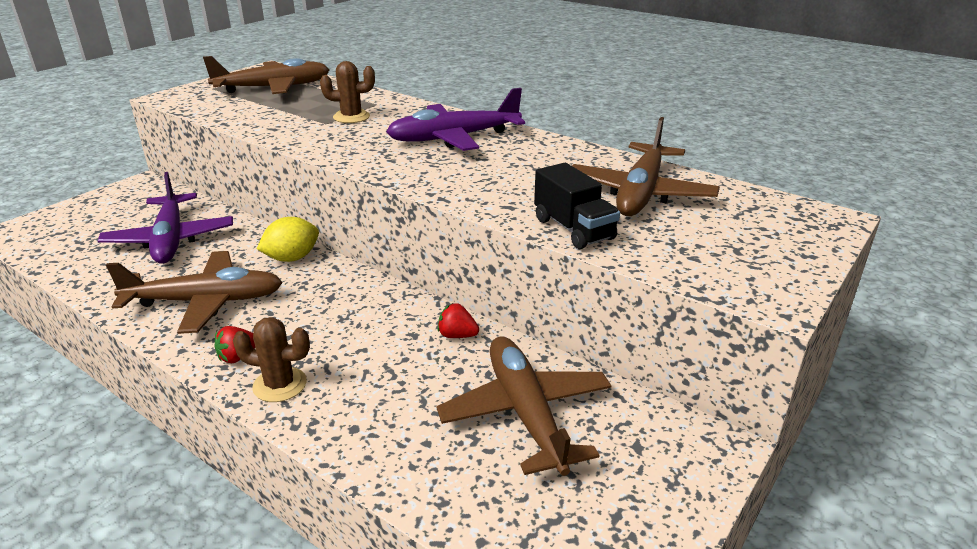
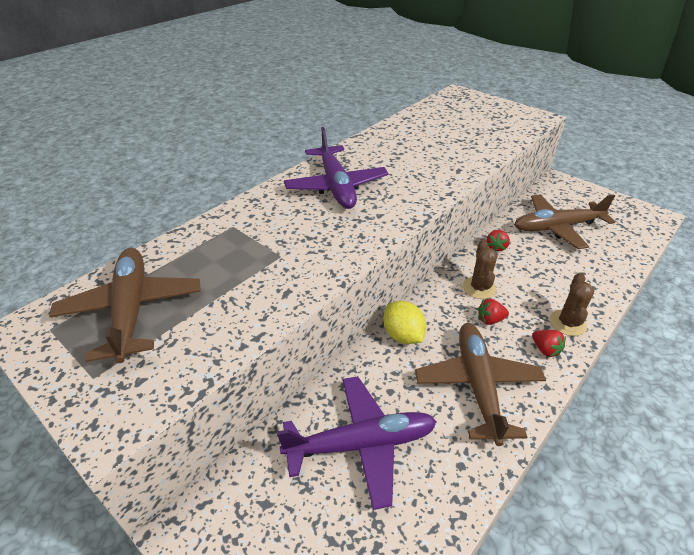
camera: 85 degrees left, 10 degrees up
brown cactus [320,61,375,123] -> brown cactus moved to [463,240,497,299]
black truck [534,163,620,249] -> none
brown plane [572,117,720,216] -> none
none -> red strawberry [478,299,509,325]

